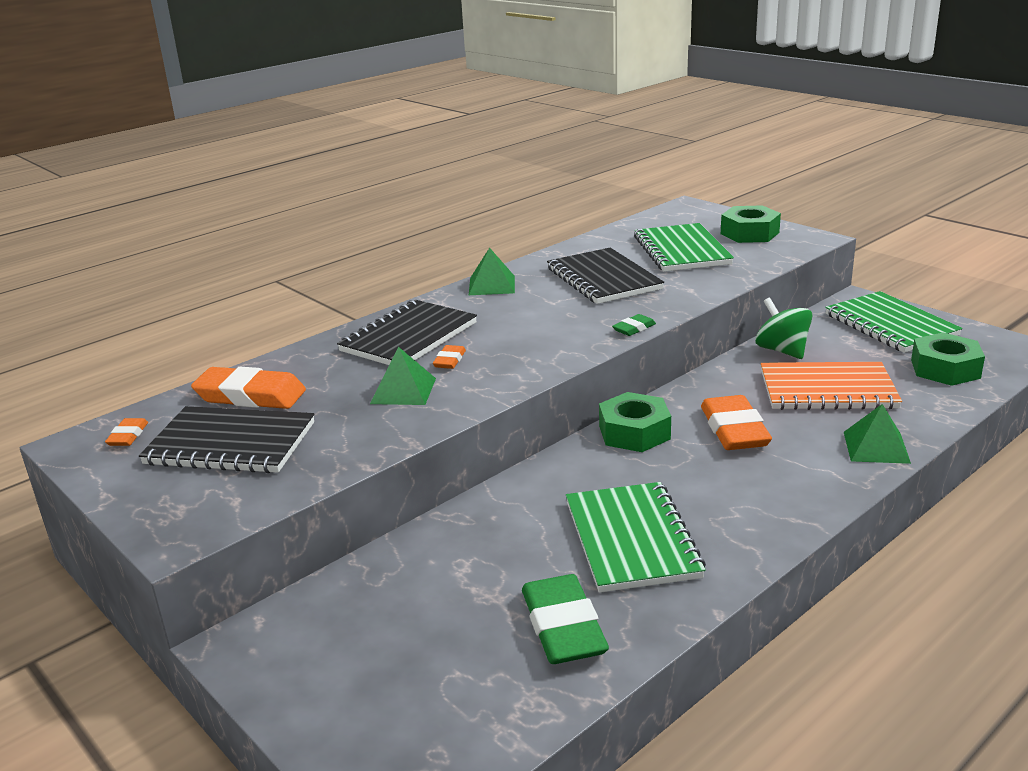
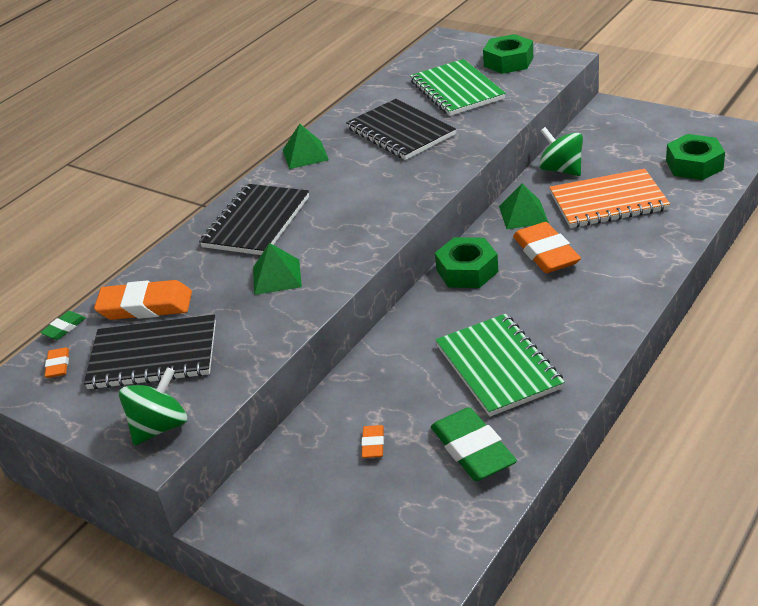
camera: 10 degrees left, 10 degrees up
orange eraser [433,345,466,369] -> orange eraser moved to [361,425,384,458]
green eraser [612,314,656,336] -> green eraser moved to [40,311,86,340]
green notebook [825,291,962,353] -> none
green pyramid [844,404,911,464] -> green pyramid moved to [499,183,549,229]
none -> green spinning top [119,367,187,445]

